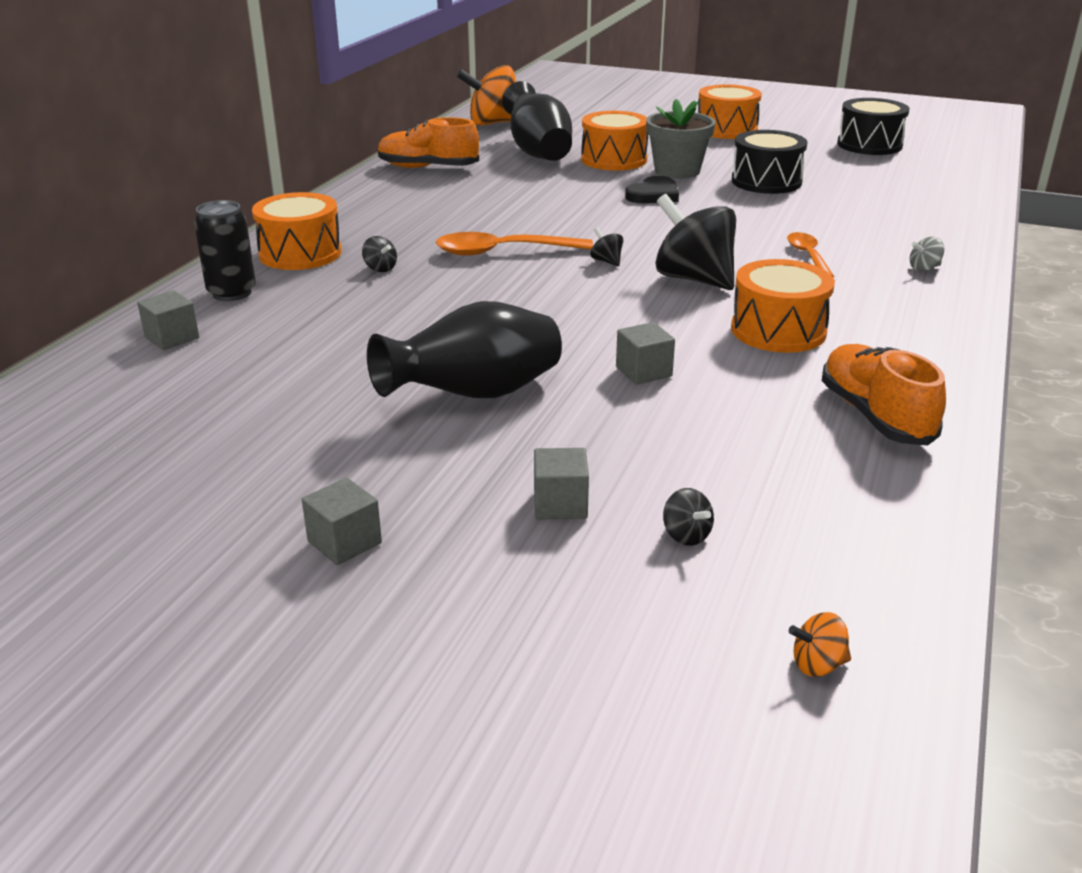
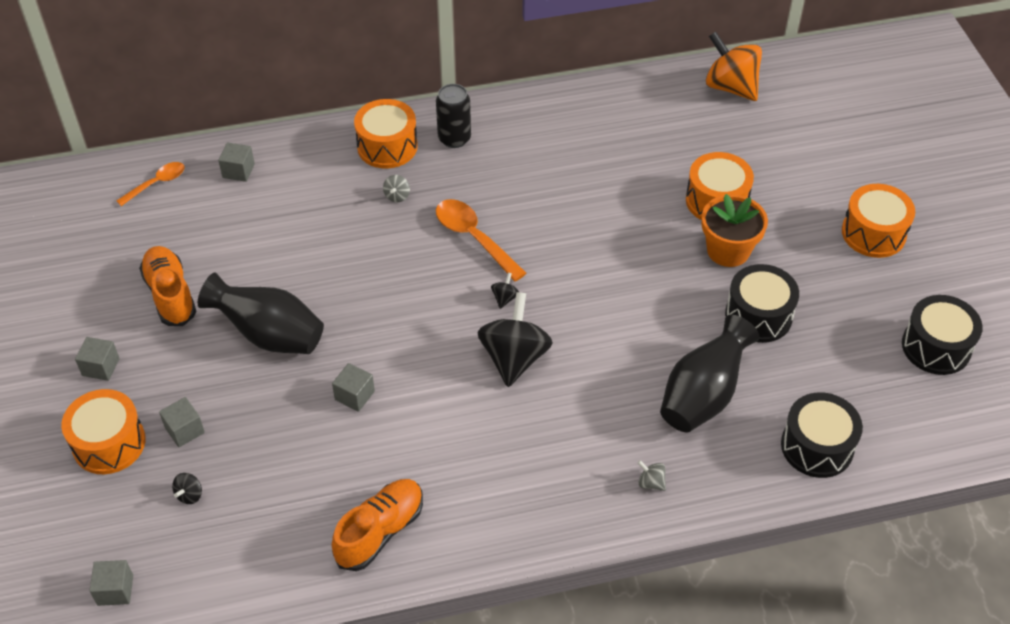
camera: 55 degrees right, 20 degrees up
black can [194,200,256,301] -> black can moved to [436,84,471,148]
black spinning top [362,236,397,272] -> grey spinning top [383,175,410,202]
orange shoe [378,117,479,168] -> orange shoe moved to [139,246,196,326]
black vase [502,81,572,161] -> black vase moved to [660,315,760,433]
black heart [625,176,679,203] -> none
grey flower pot [646,99,716,179] -> orange flower pot [701,194,768,267]
orange drum [731,259,835,353] -> orange drum moved to [61,389,146,474]
orange spoon [787,232,834,277] -> orange spoon moved to [116,162,185,206]
orange spinning top [789,612,851,677] -> grey cube [90,560,133,606]
none -> black drum [781,392,863,478]

